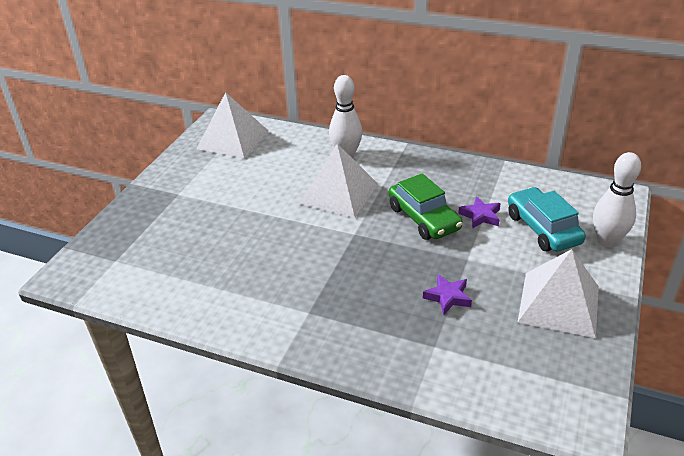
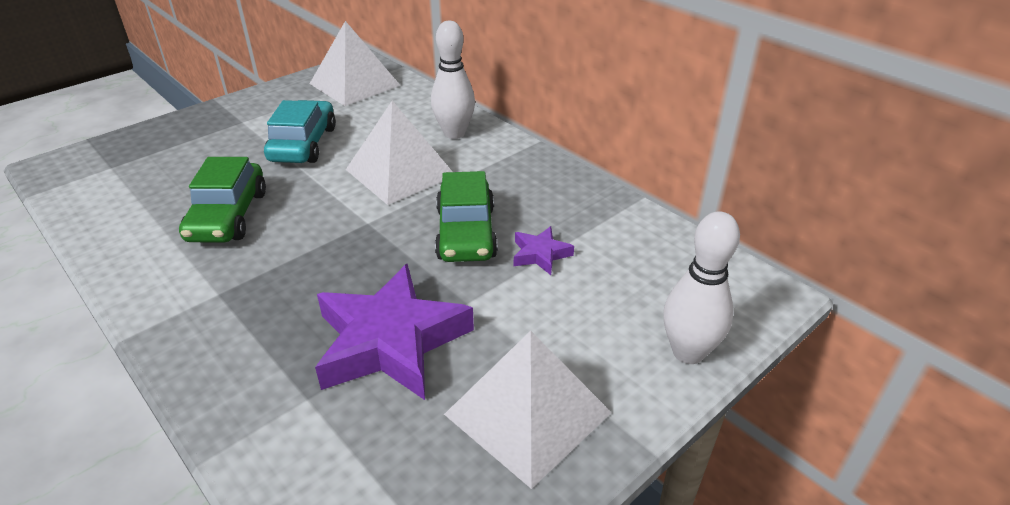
camera: 25 degrees right, 0 degrees up
purple star [423,274,472,315] -> purple star [315,264,474,400], size x2.22
turquoise car [508,187,586,252] -> turquoise car moved to [264,100,336,163]
none -> green car [179,157,266,242]

